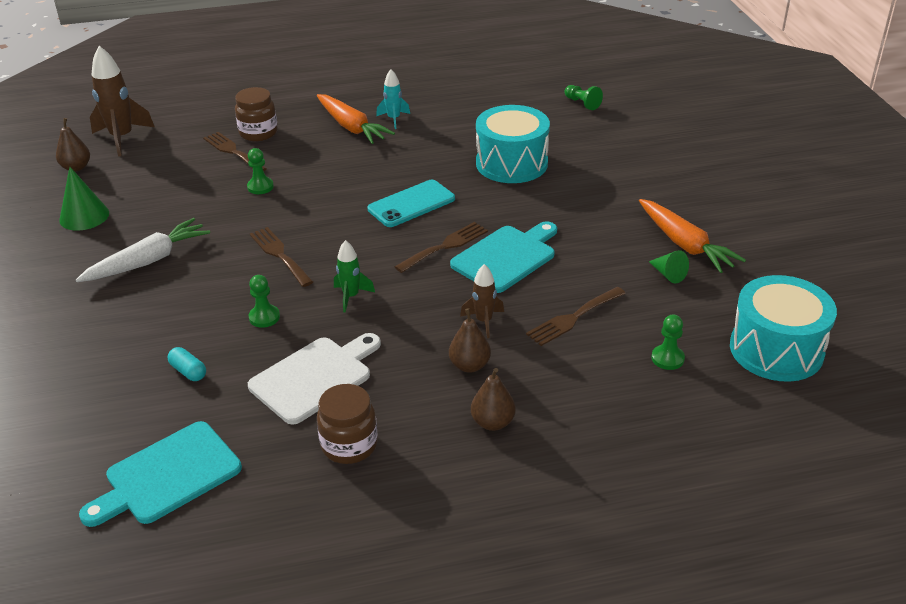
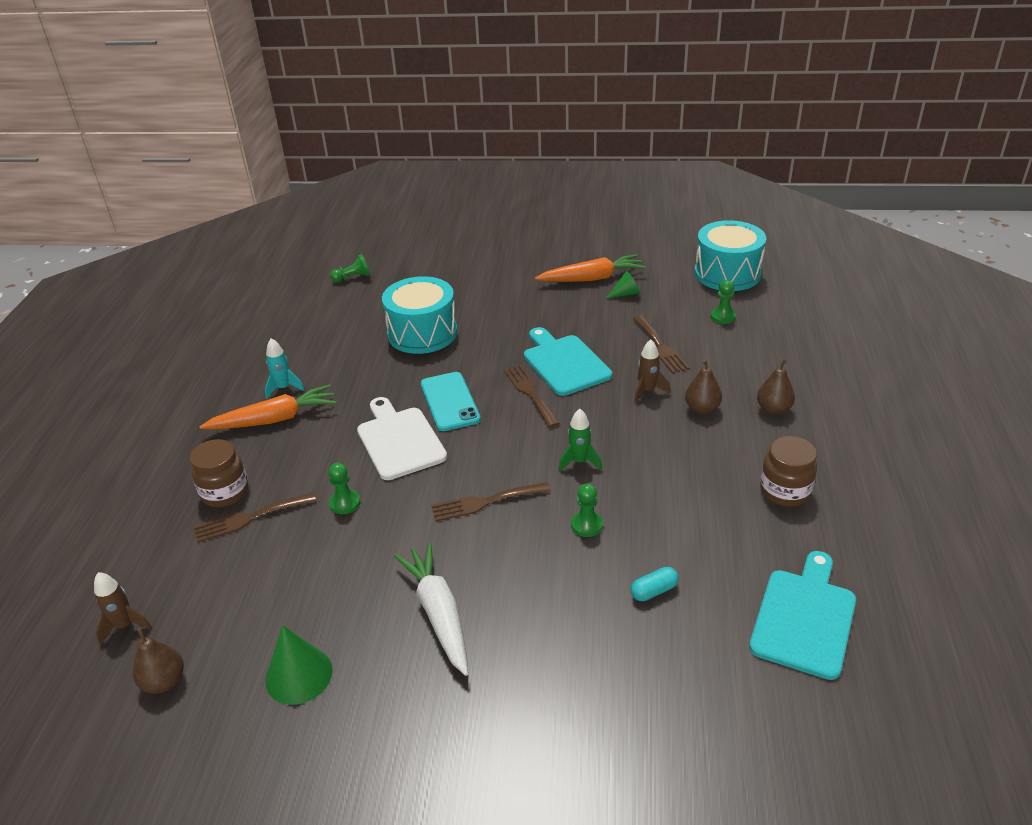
camera: 70 degrees left, 0 degrees up
turquoise cutting board [79,421,242,527] -> turquoise cutting board turned 135 degrees counterclockwise [749,551,856,680]
brown rocket [90,46,154,157] -> brown rocket [94,572,152,645], size x0.57
white cutting board [248,333,381,425] -> white cutting board moved to [357,397,447,480]

